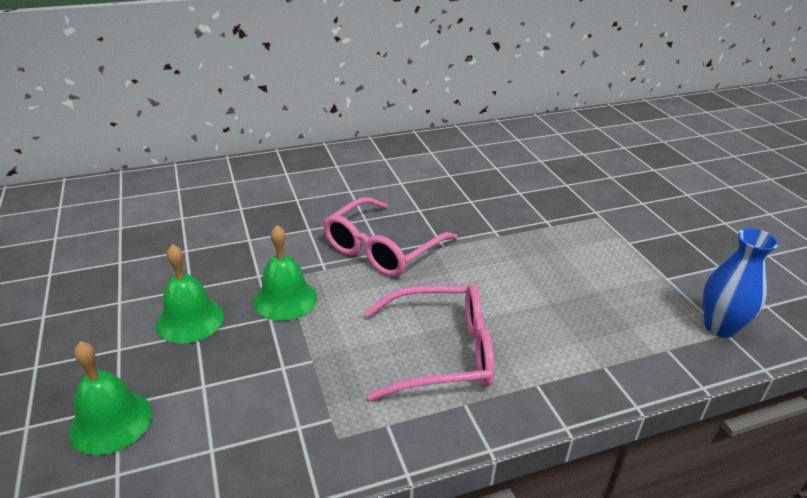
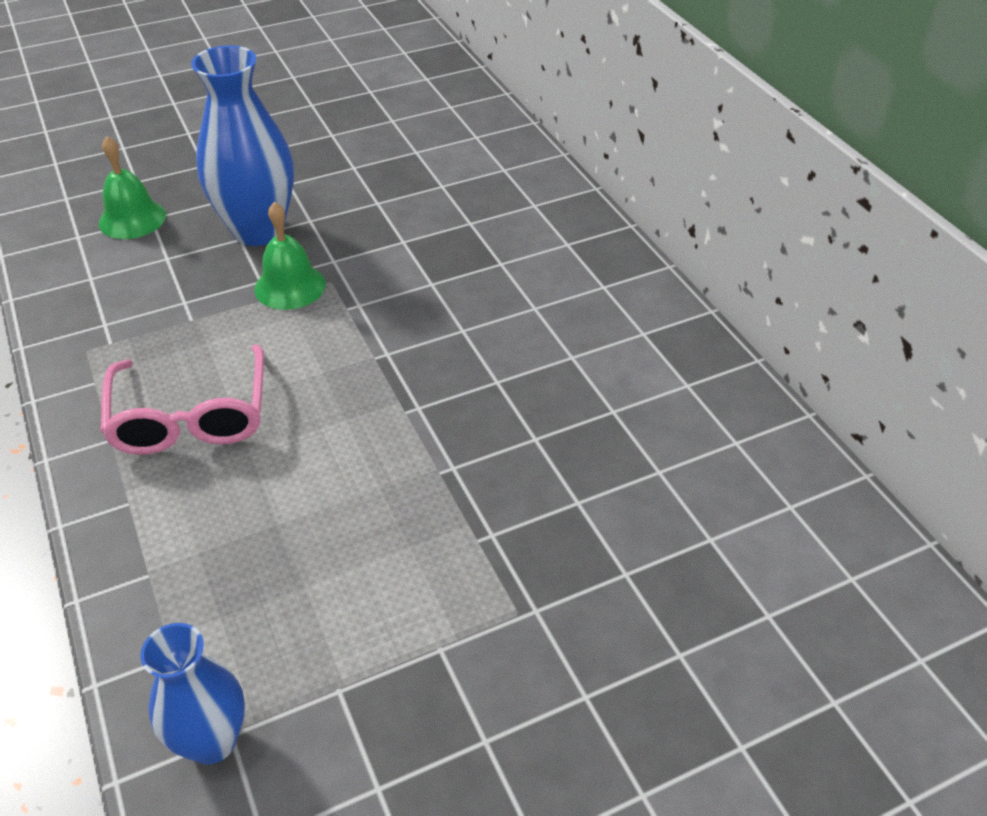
camera: 85 degrees right, 10 degrees up
green bell [156,244,224,344] -> blue vase [191,45,294,246]
pink glasses [323,197,458,277] -> none

